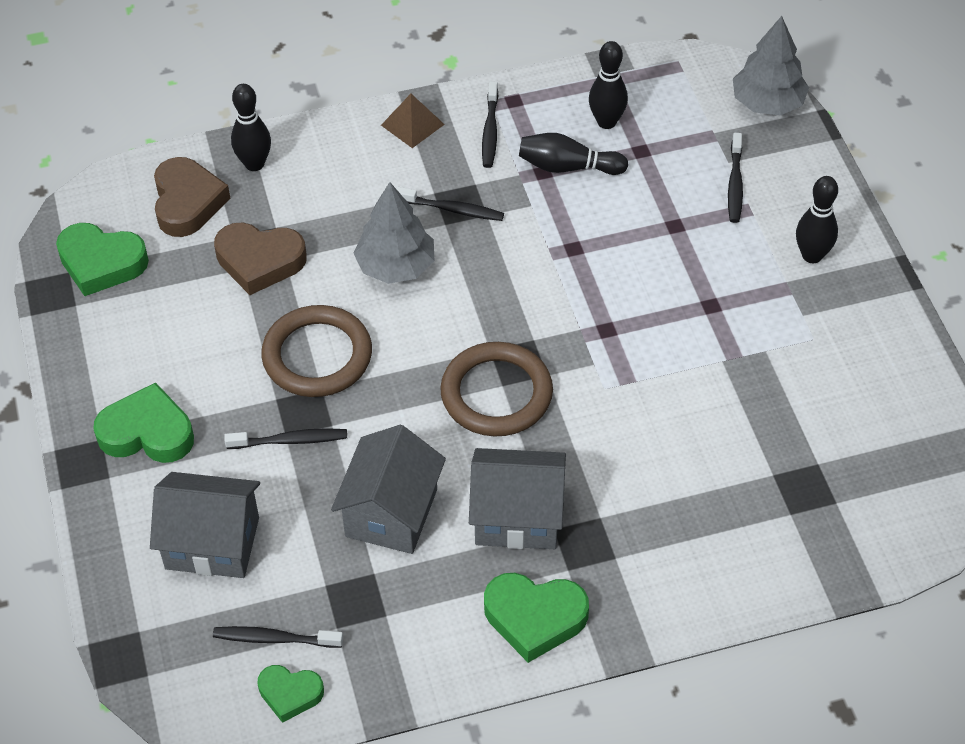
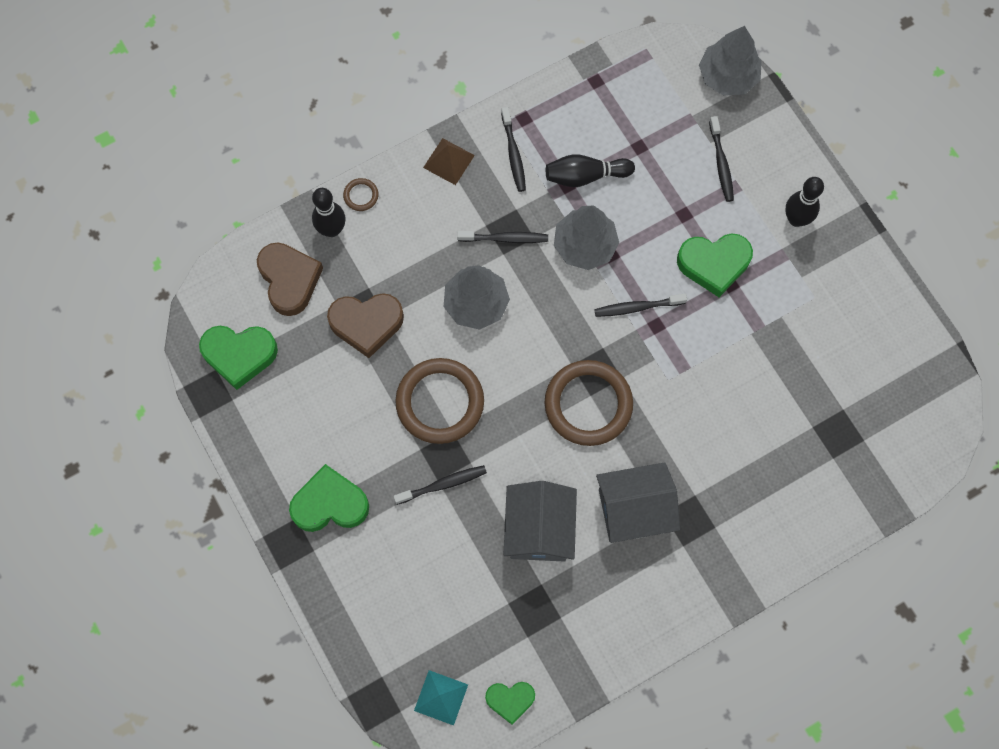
camera: 15 degrees left, 20 degrees up
grey house [150,472,260,578] -> none
black toothbrush [213,626,343,648] -> black toothbrush moved to [594,294,687,317]
green heart [484,573,589,663] -> green heart moved to [677,233,753,297]
black bowling pin [589,41,628,129] -> none
none -> brown ring [343,178,379,211]
none -> turquoise pyramid [414,670,468,726]
none -> grey tree [554,206,619,270]

